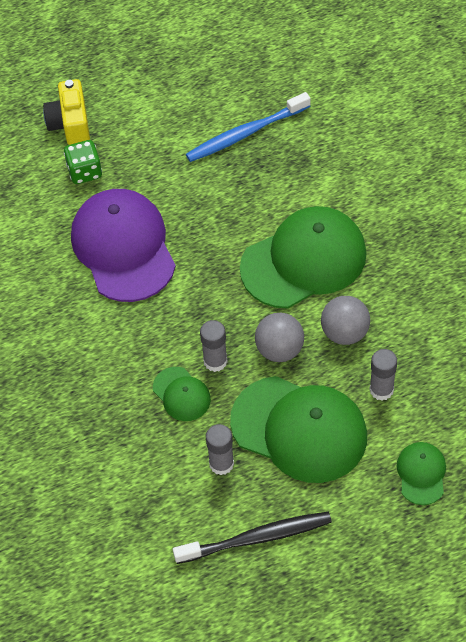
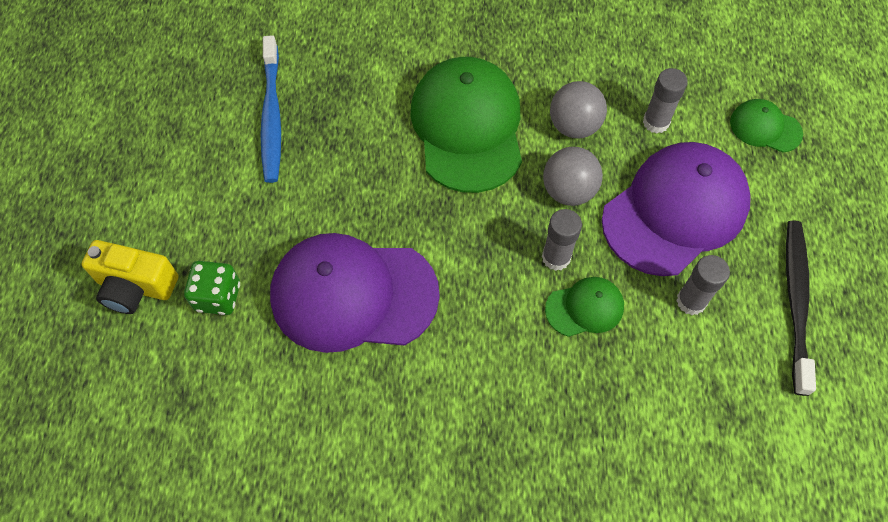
camera: 70 degrees left, 5 degrees up
green cap [230,376,367,483] -> purple cap [602,142,751,276]

